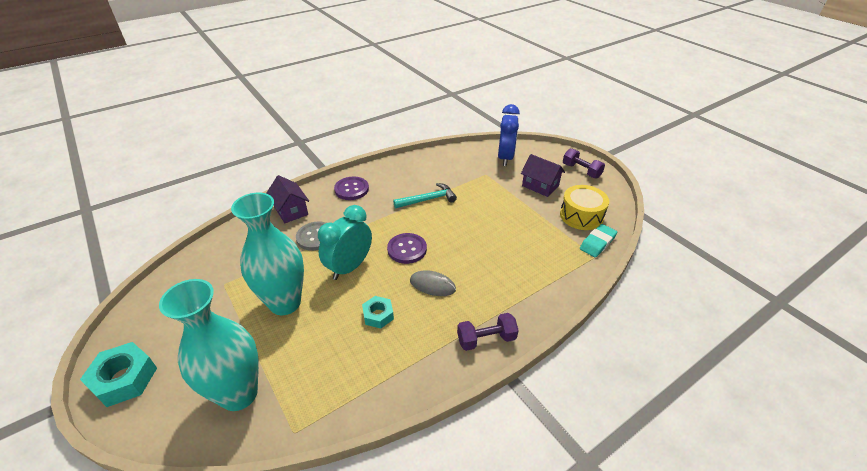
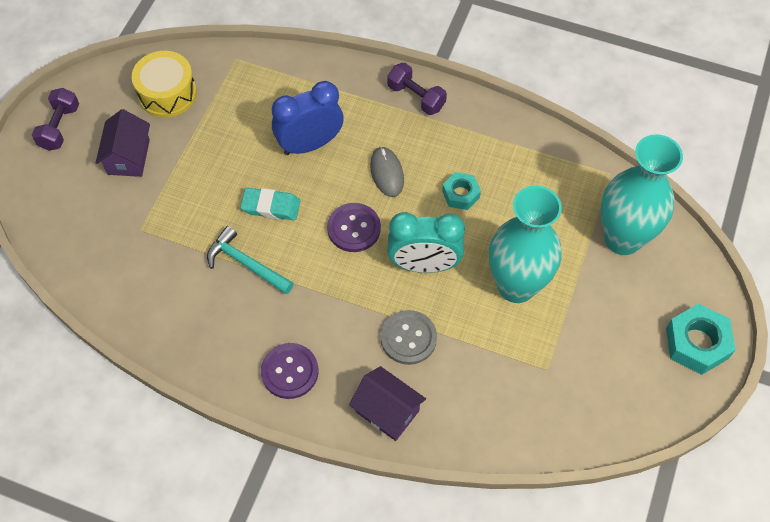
camera: 125 degrees left, 20 degrees up
purple house [266,175,309,223] -> purple house turned 75 degrees counterclockwise [349,366,426,441]
blue clock [498,104,520,166] -> blue clock moved to [272,81,344,155]
turquoise eraser [580,224,617,257] -> turquoise eraser moved to [240,188,300,220]

